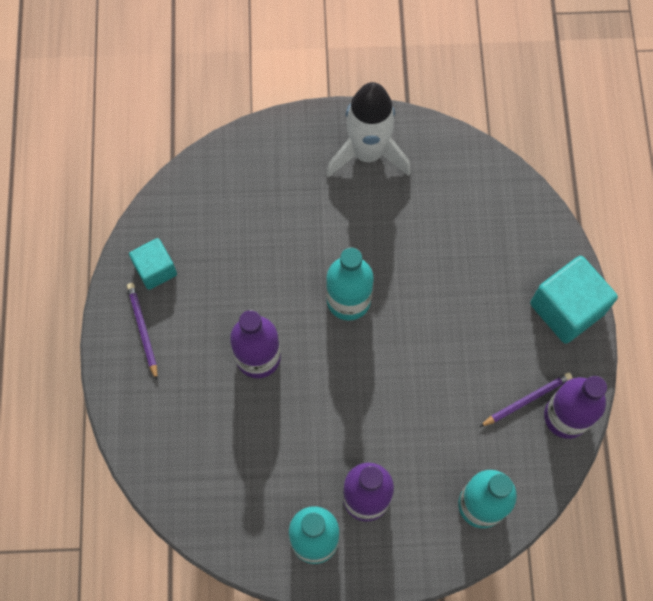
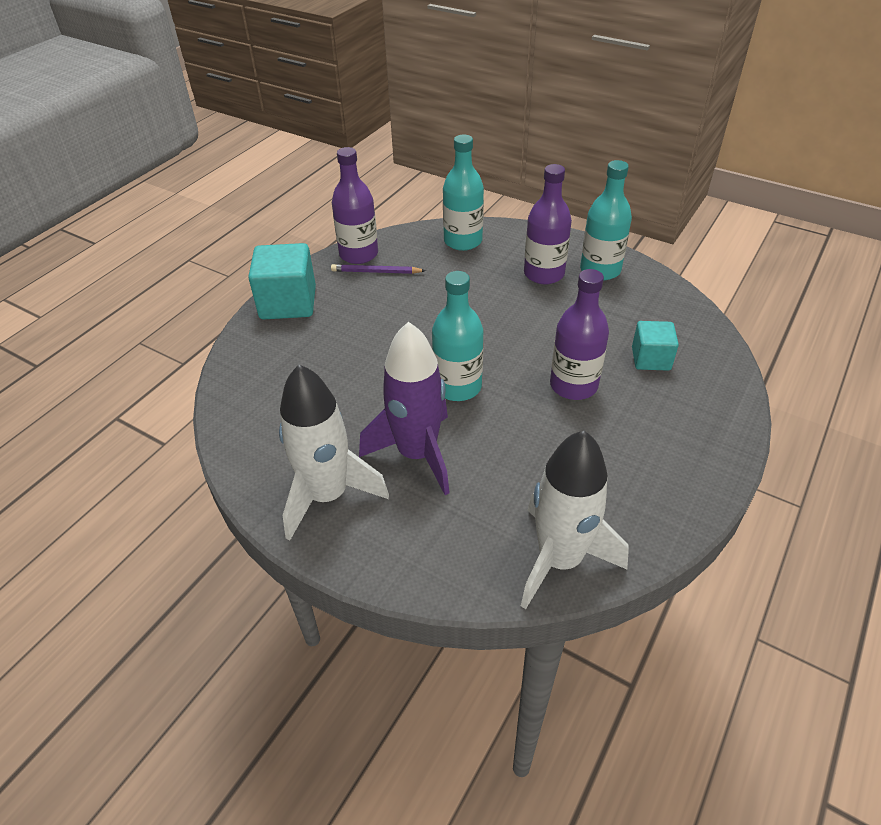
camera: 145 degrees left, 25 degrees down
purple pencil [127,283,158,380] -> none
turquoise cube [129,238,177,290] -> turquoise cube moved to [632,321,679,371]
none -> purple rocket [359,322,450,495]
none -> white rocket [521,431,629,609]

